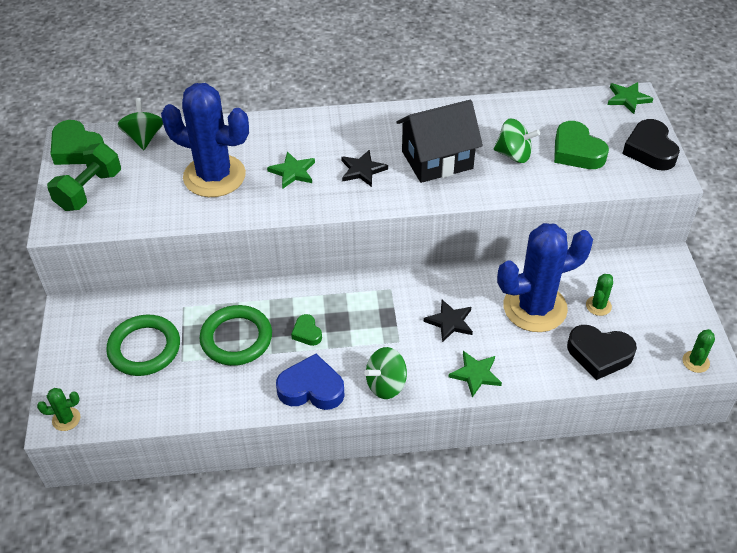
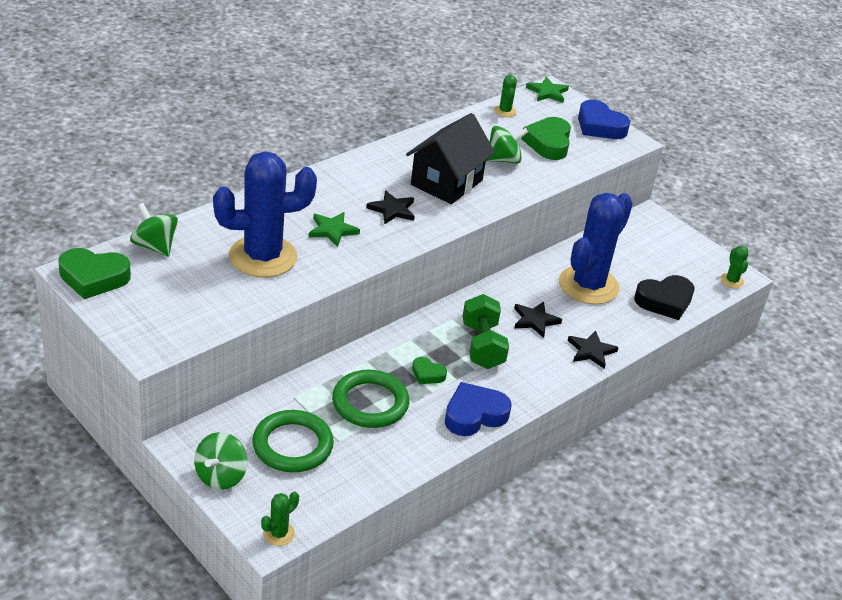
camera: 40 degrees left, 10 degrees down
green dumbbell [47,143,121,211] -> green dumbbell moved to [462,294,509,369]
green spinning top [364,347,407,399] -> green spinning top moved to [194,432,248,490]
green star [449,351,502,397] -> black star [568,330,619,369]
green heart [554,121,609,169] -> green heart turned 75 degrees clockwise [521,117,571,160]
green cactus [586,274,613,316] -> green cactus moved to [494,75,517,117]
black heart [622,119,680,170] -> blue heart [578,100,630,139]

